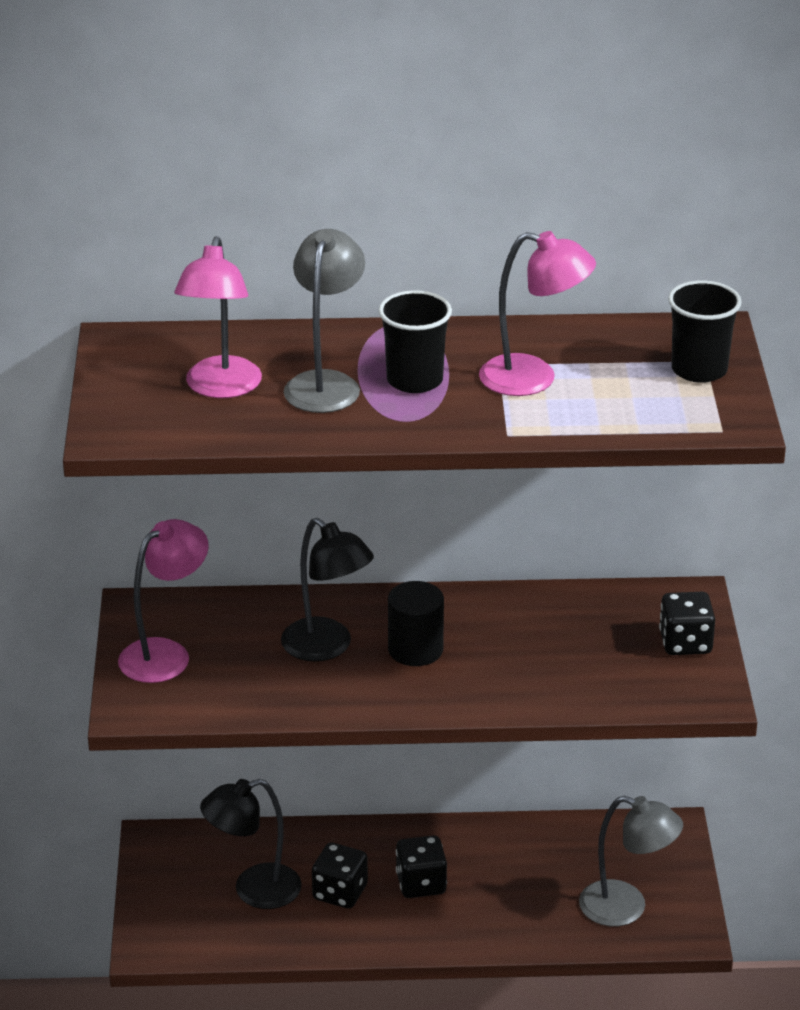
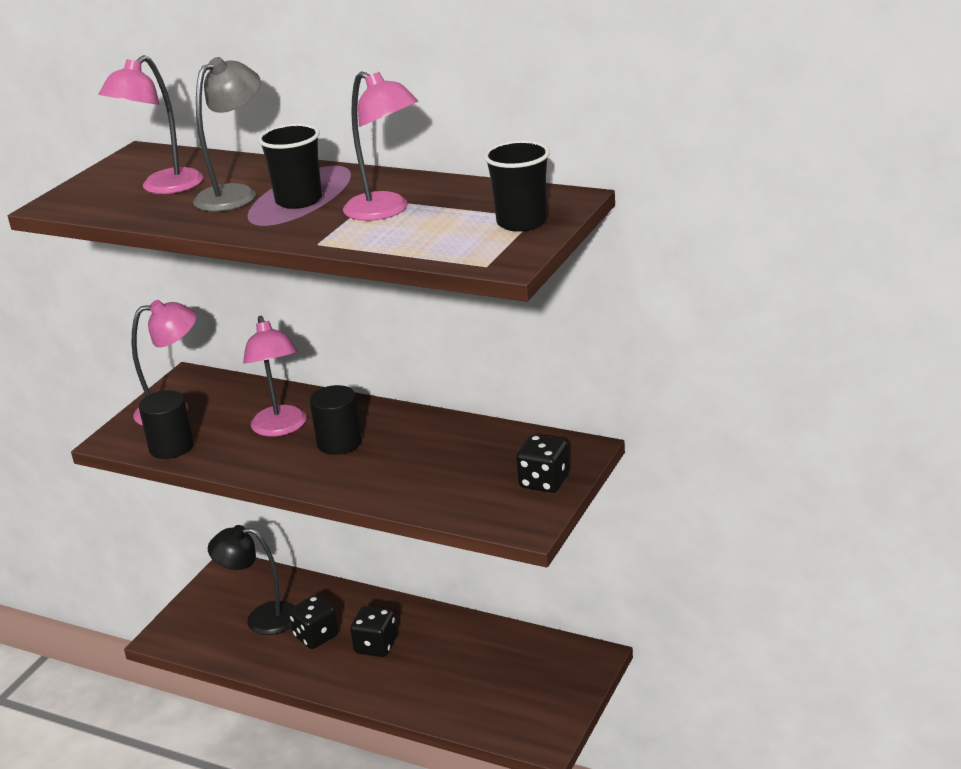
camera: 30 degrees right, 5 degrees down
black lamp [281,518,374,661] -> pink lamp [243,316,306,437]
grey lamp [579,796,683,926] -> none
none -> black cylinder [139,390,194,459]

